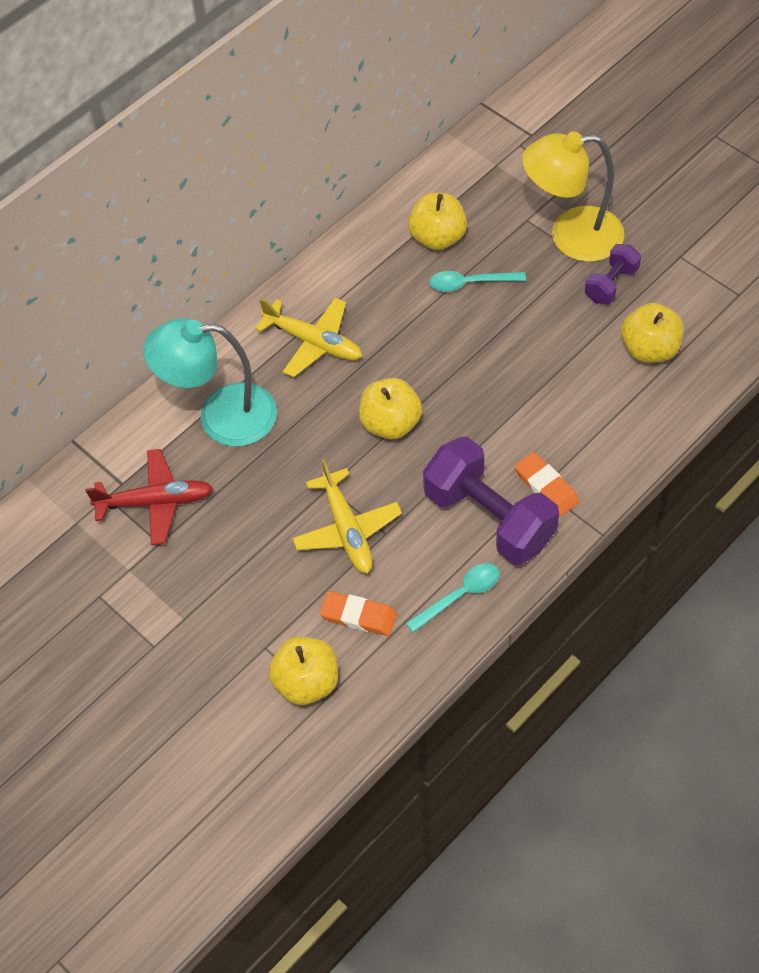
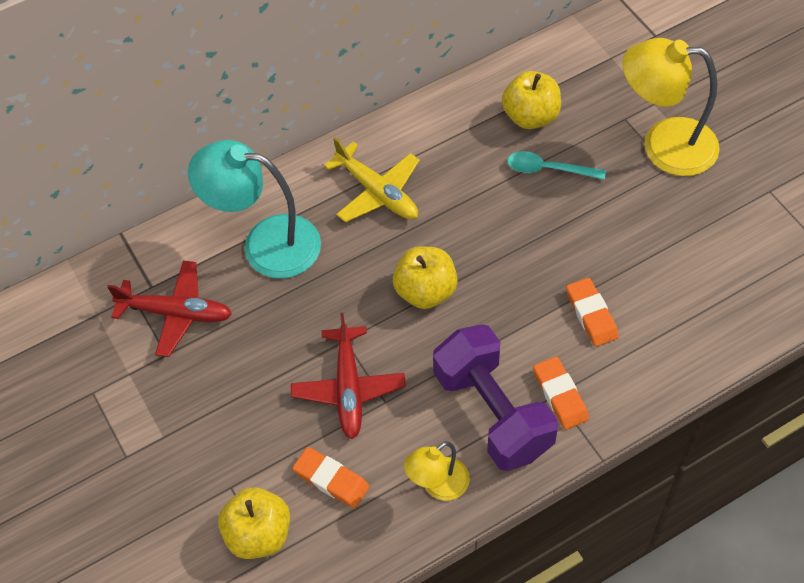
camera: 15 degrees right, 0 degrees up
yellow plane [292,459,402,574] -> red plane [291,313,406,439]
turquoise spoon [406,563,500,633] -> yellow lamp [404,441,470,501]
purple dumbbell [585,244,641,304] -> none
yellow apple [621,303,684,363] -> none
none -> orange eraser [566,278,619,347]

